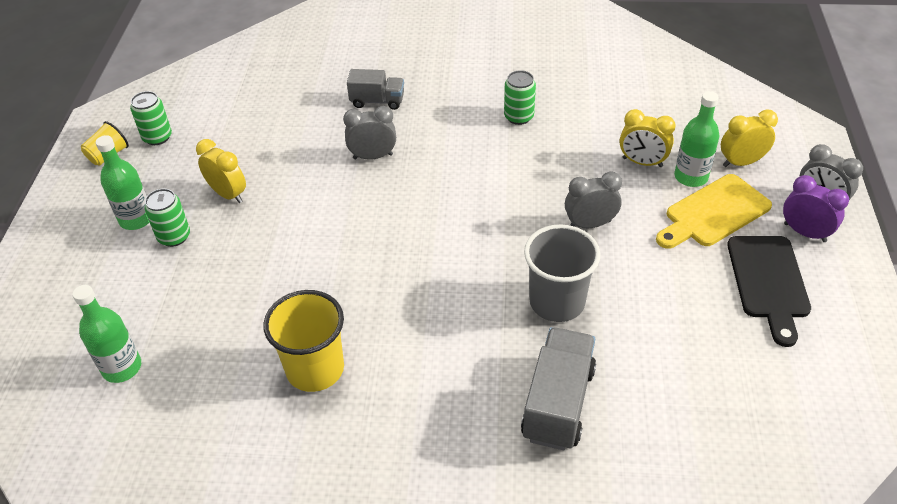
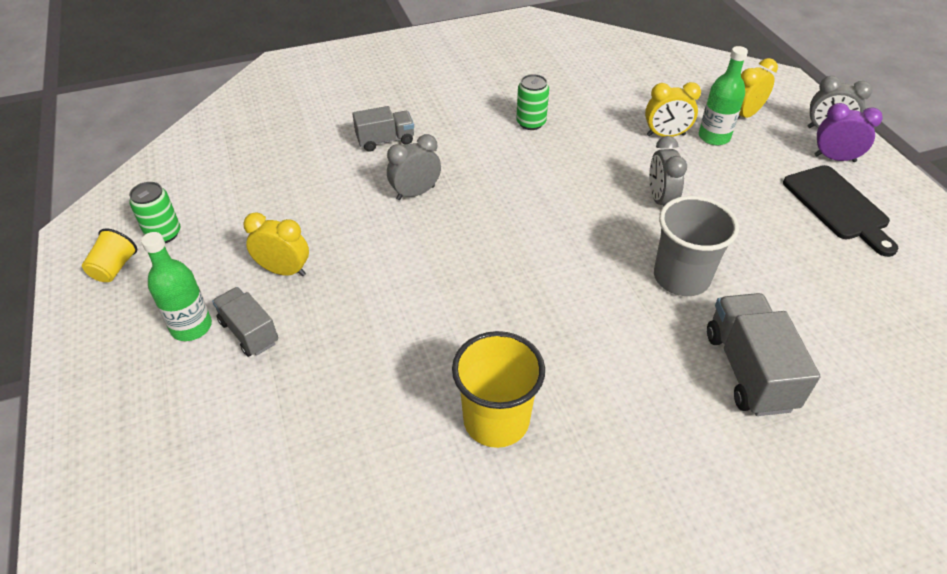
camera: 25 degrees left, 0 degrees up
green bottle [72,285,141,383] -> none
green can [144,189,190,247] -> grey truck [212,287,278,357]
grey clock [565,171,622,228] -> grey clock turned 60 degrees counterclockwise [649,136,687,207]
yellow cutting board [656,174,772,249] -> none

